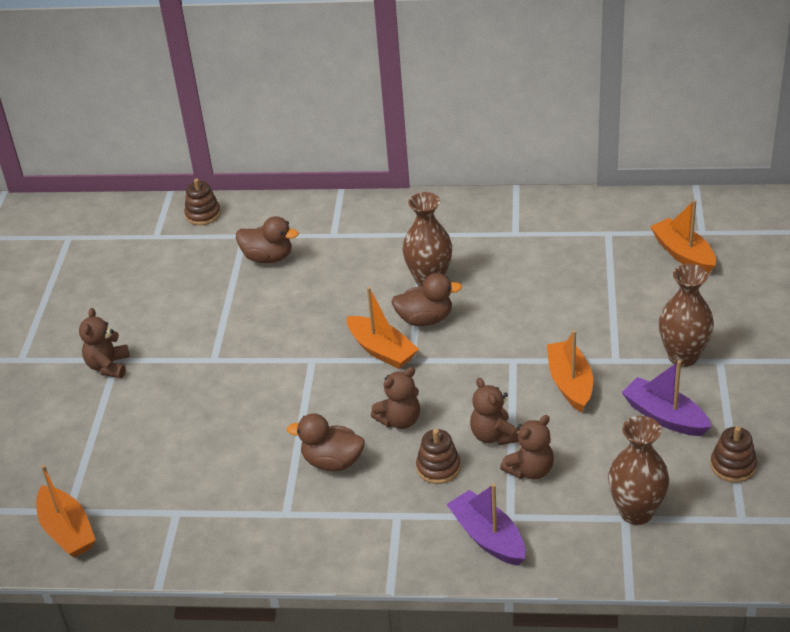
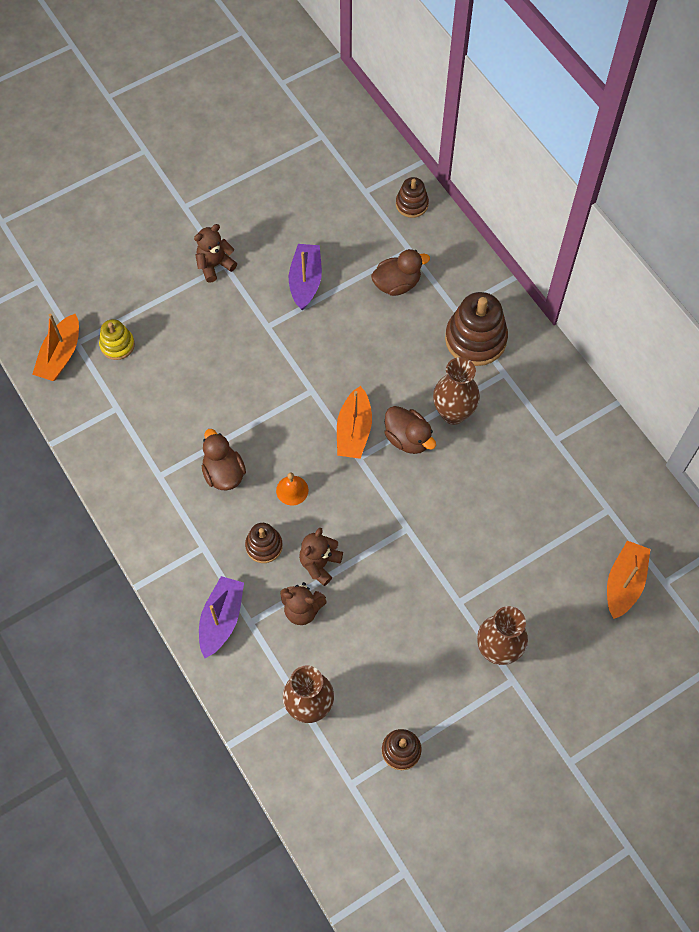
camera: 50 degrees right, 25 degrees up
brown duck [236,216,299,263] -> brown duck turned 90 degrees counterclockwise [371,249,430,296]
brown teddy bear [371,367,420,429] -> orange bell [276,472,309,506]
orange boat [547,330,593,412] -> none
purple boat [621,360,712,436] -> purple boat moved to [289,244,322,310]
none -> yellow stacking toy [99,319,135,360]
none -> brown stacking toy [445,292,508,366]

